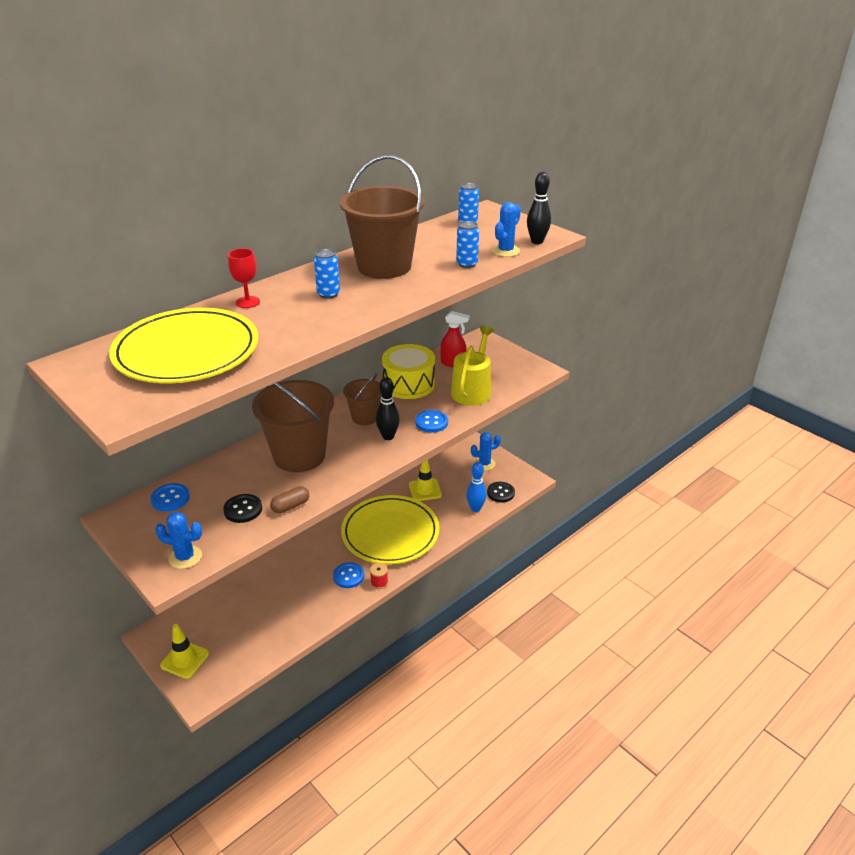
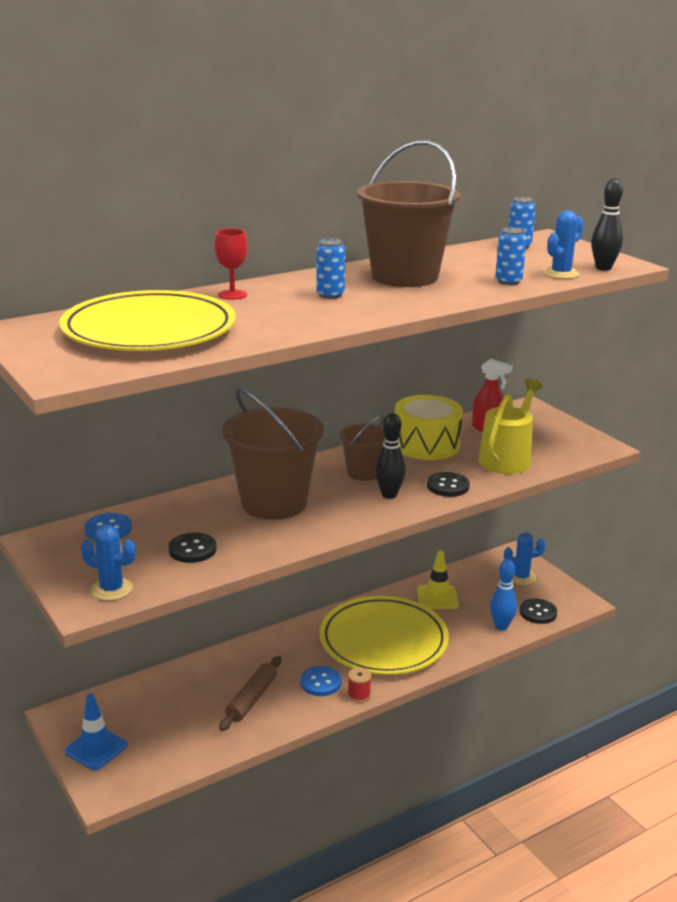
camera: 10 degrees right, 10 degrees down
yellow traffic cone [160,624,209,679] -> blue traffic cone [64,693,128,770]
brown capsule [270,486,309,514] -> none
blue button [415,410,448,433] -> black button [427,472,470,497]
none -> brown rolling pin [219,656,281,731]

